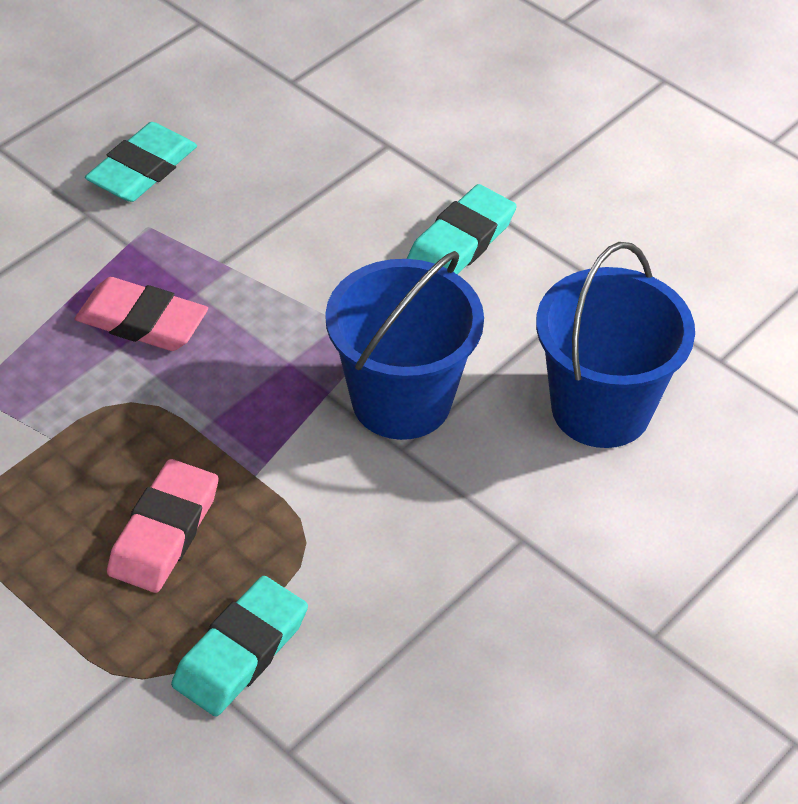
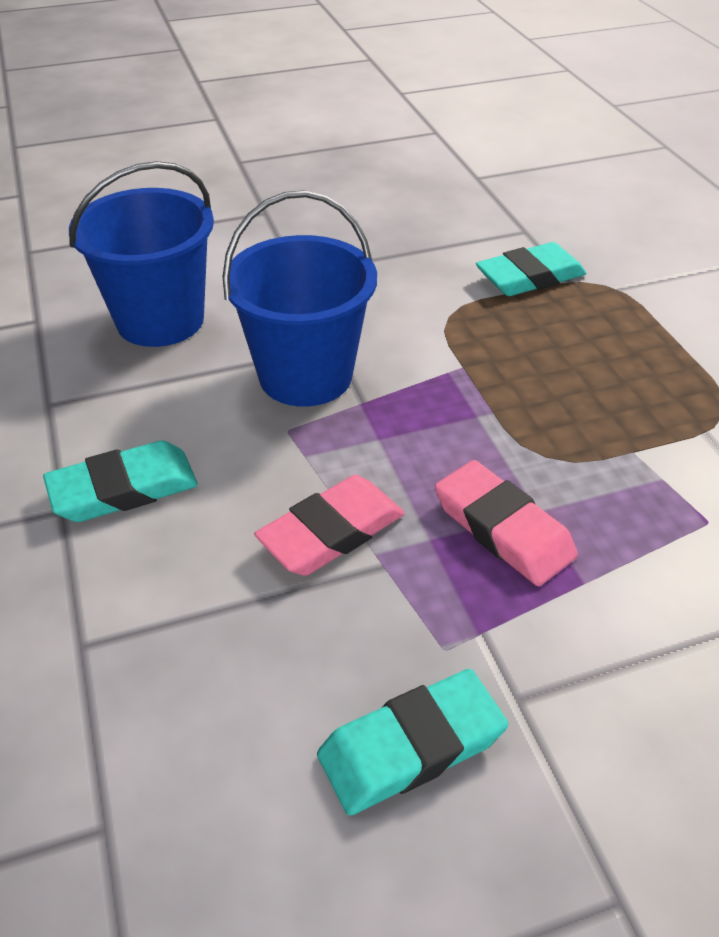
camera: 150 degrees left, 5 degrees down
pink eraser [107,459,219,593] -> pink eraser moved to [254,475,405,576]

